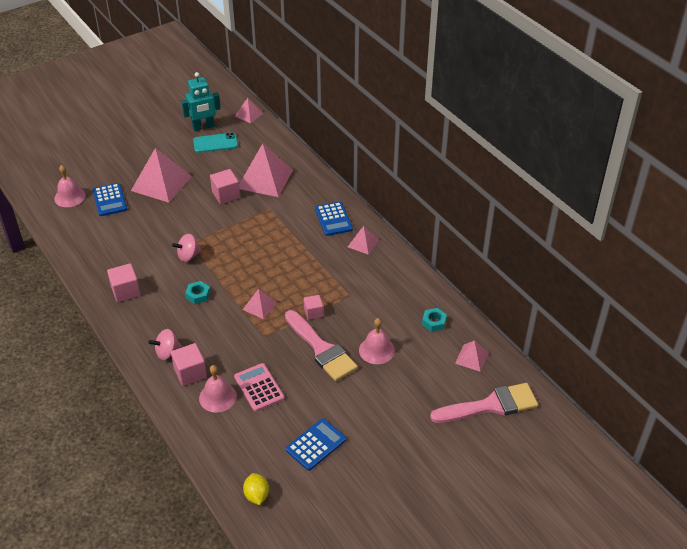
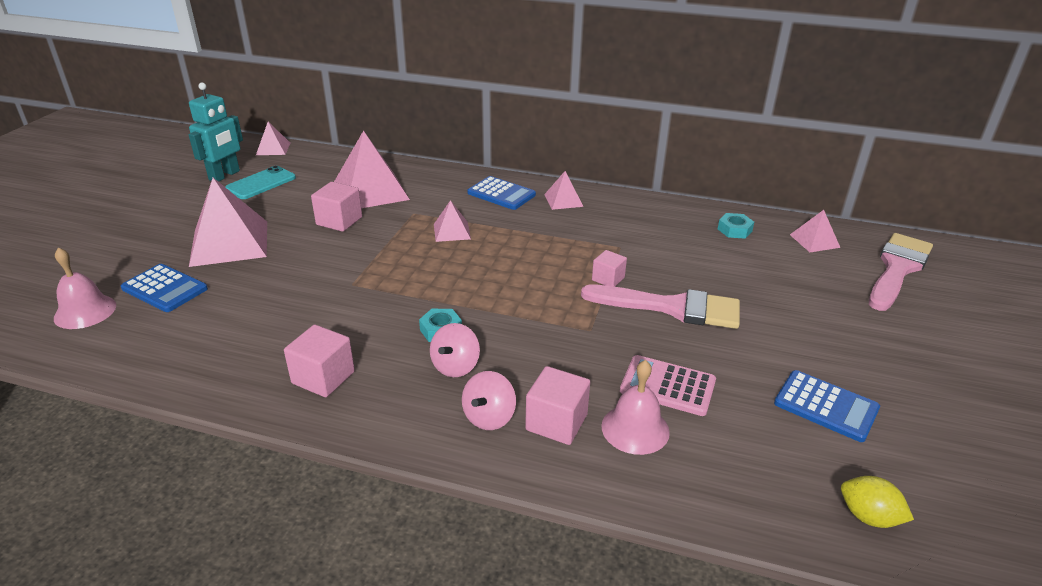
camera: 40 degrees left, 10 degrees down
pink spinning top [172,234,202,262] -> pink spinning top moved to [430,323,480,377]
pink pyramid [243,289,277,319] -> pink pyramid moved to [434,200,471,242]
blue calculator [286,418,346,471] -> blue calculator turned 120 degrees clockwise [774,370,880,442]
pink bell [359,318,395,364] -> none

